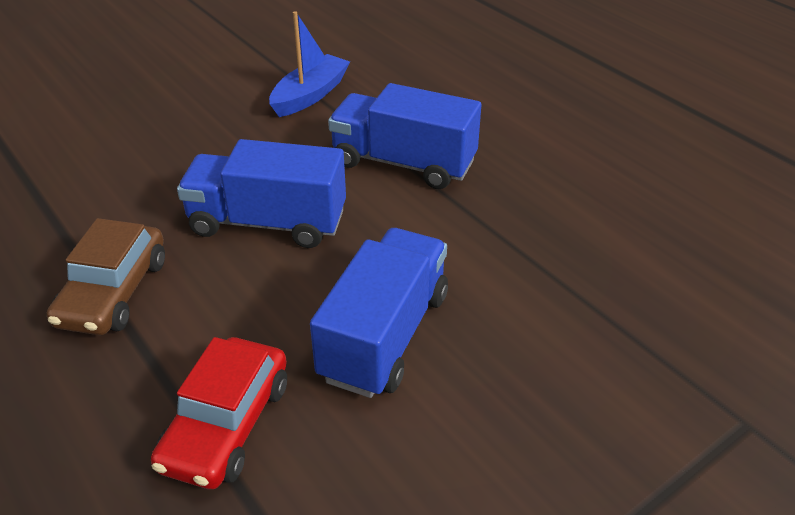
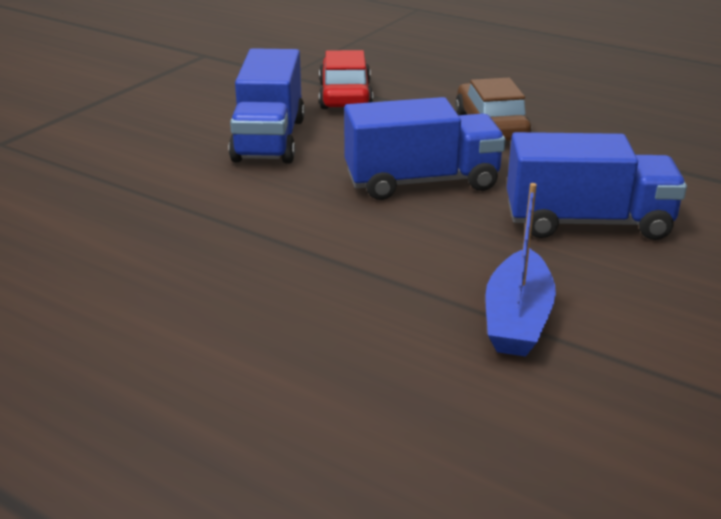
camera: 160 degrees right, 10 degrees down
blue truck [328,83,481,189] -> blue truck moved to [507,132,687,240]

